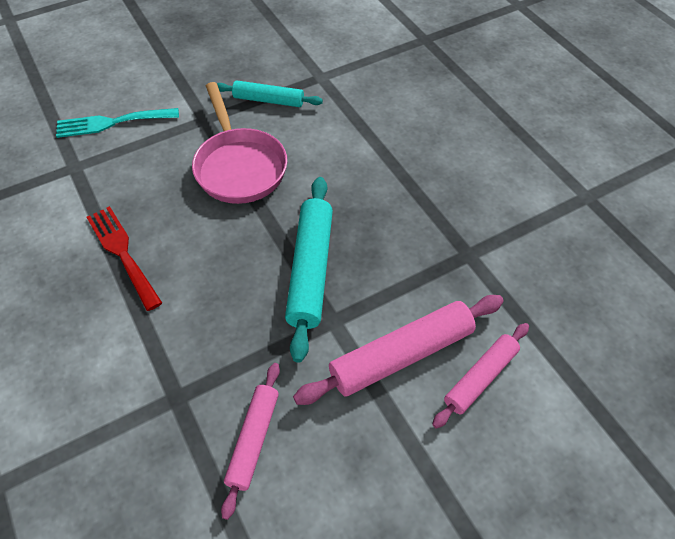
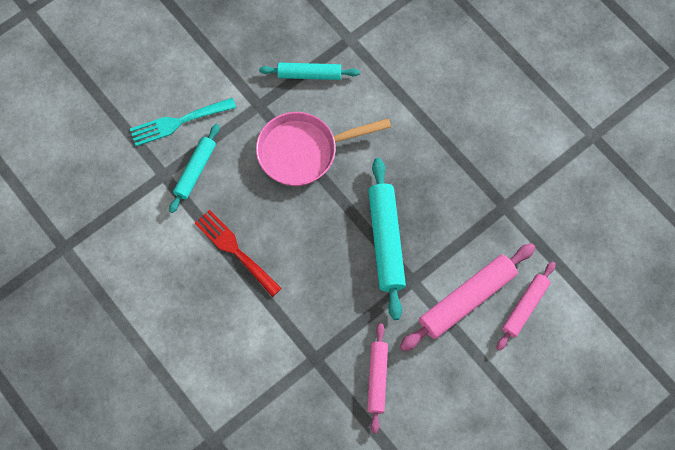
camera: 10 degrees left, 15 degrees up
pink pan [192,82,287,204] -> pink pan turned 105 degrees clockwise [256,112,391,186]
none -> turquoise rolling pin [169,124,219,213]

